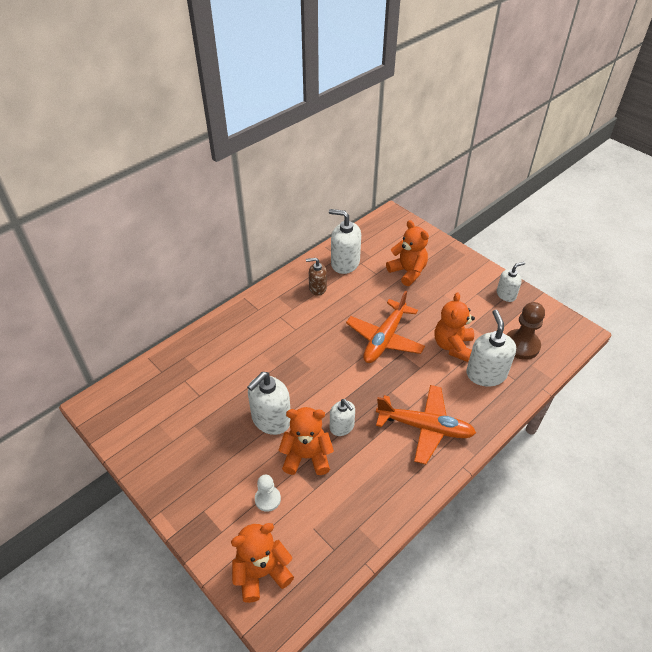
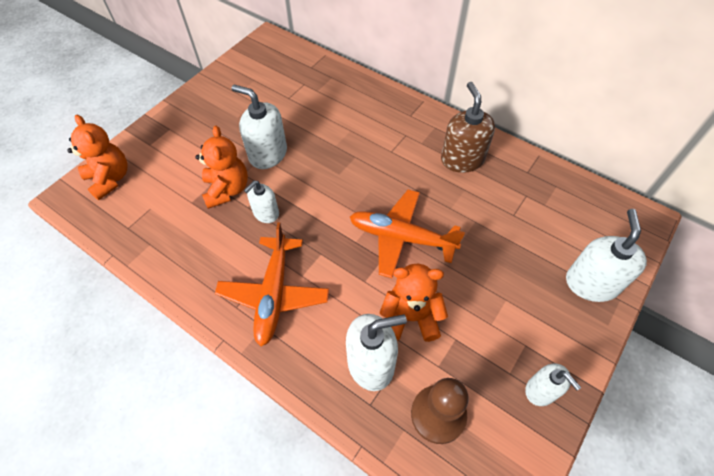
camera: 80 degrees right, 10 degrees up
white pawn [255,475,281,512] -> none
brown soap dispenser [306,258,327,296] -> brown soap dispenser [441,82,495,173], size x1.64
white soap dispenser [329,209,361,274] -> white soap dispenser moved to [566,209,647,302]
orange teddy bear [386,220,429,286] -> none

